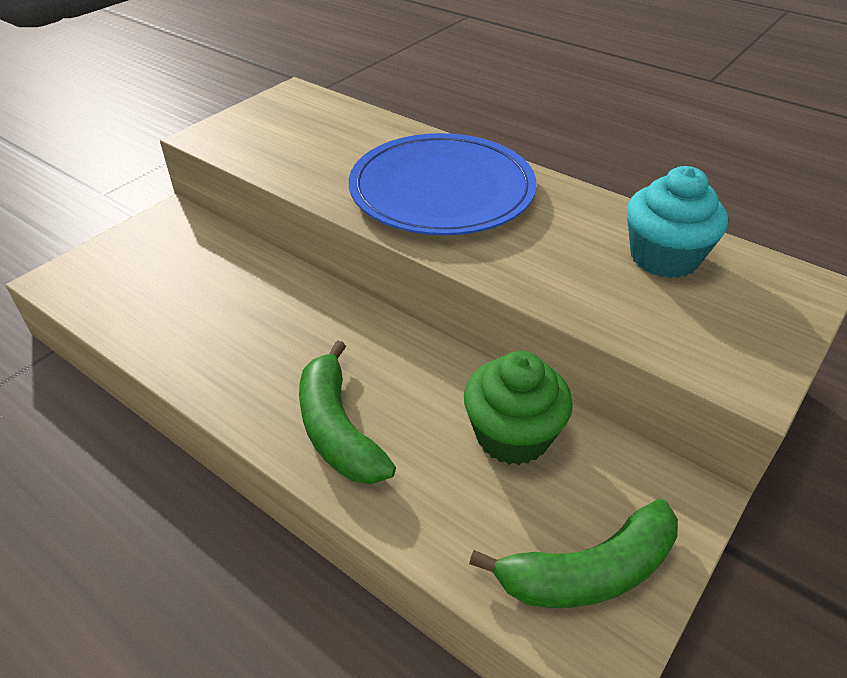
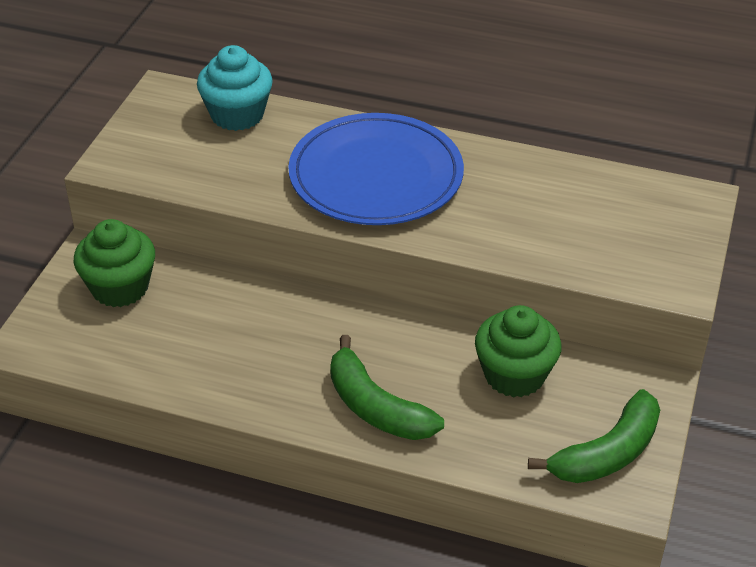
camera: 20 degrees left, 0 degrees up
turquoise cupcake [627,166,728,278] -> turquoise cupcake moved to [197,45,273,131]
none -> green cupcake [73,219,155,307]

